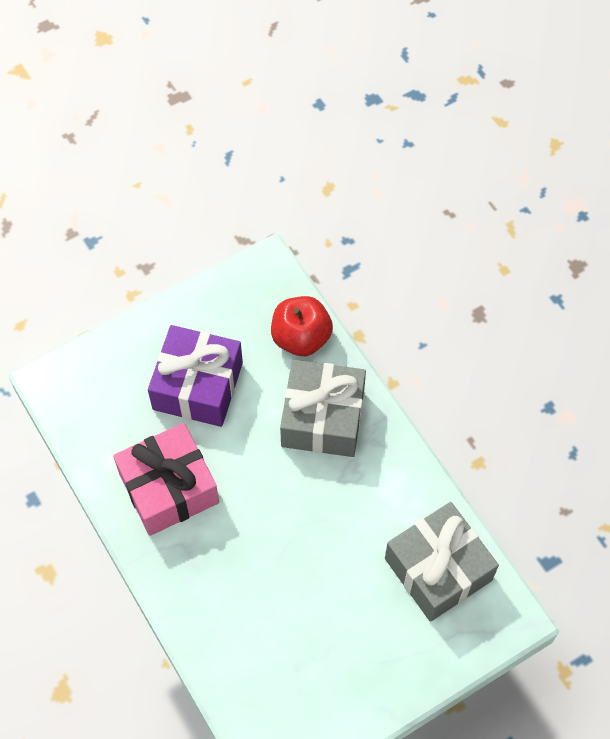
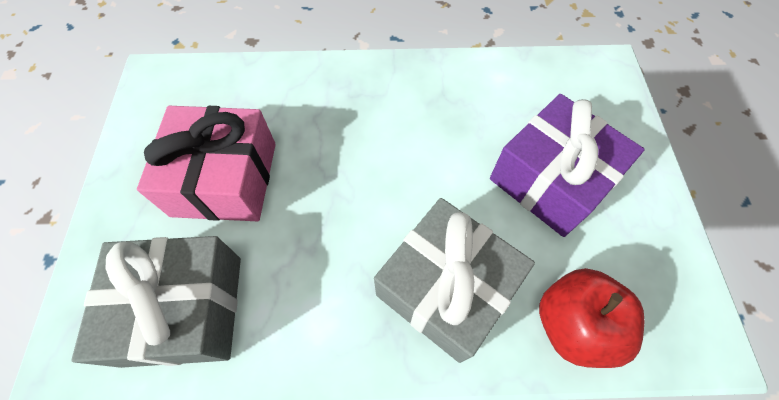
camera: 120 degrees right, 0 degrees up
pink gift [113,423,219,536] -> pink gift moved to [137,106,276,221]

